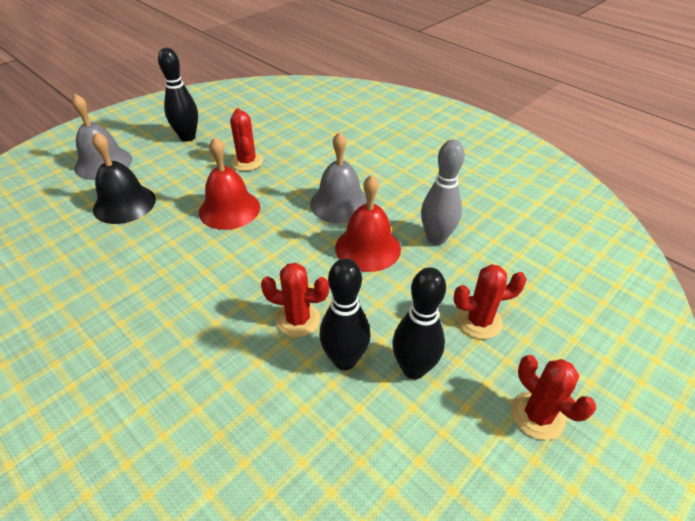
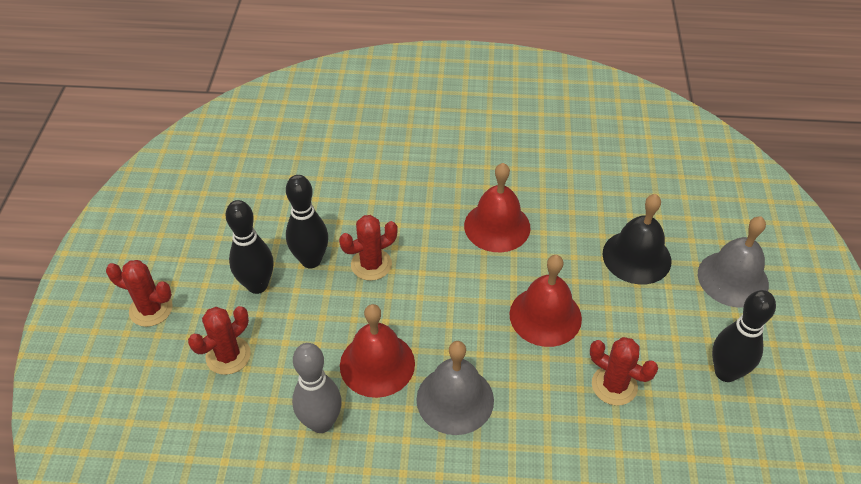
camera: 140 degrees right, 5 degrees up
none -> red bell [464,163,530,252]

